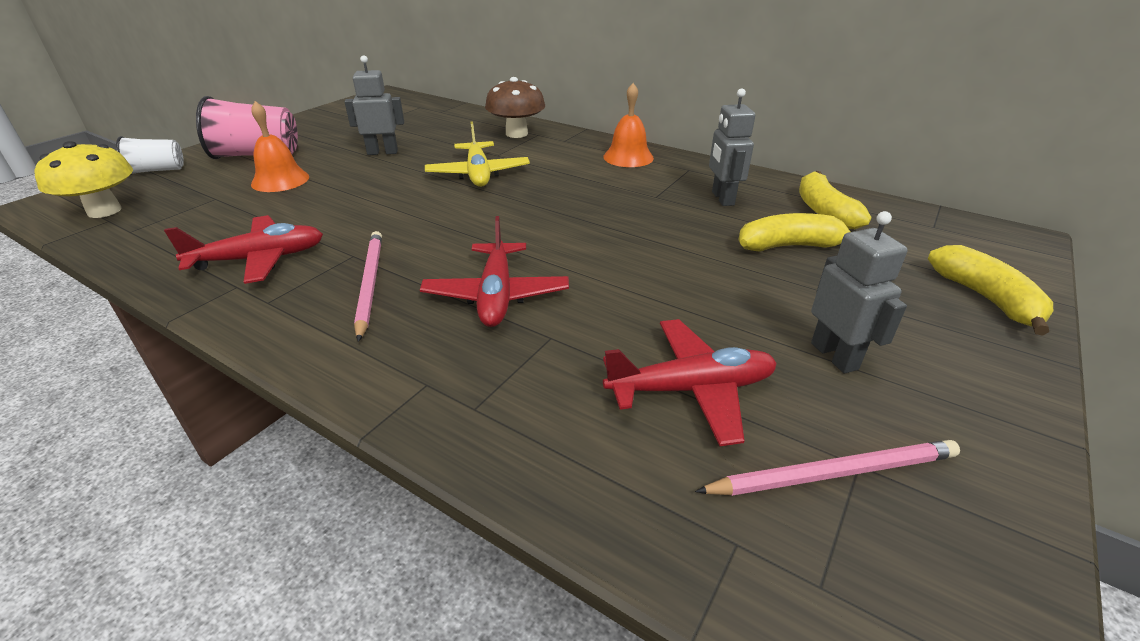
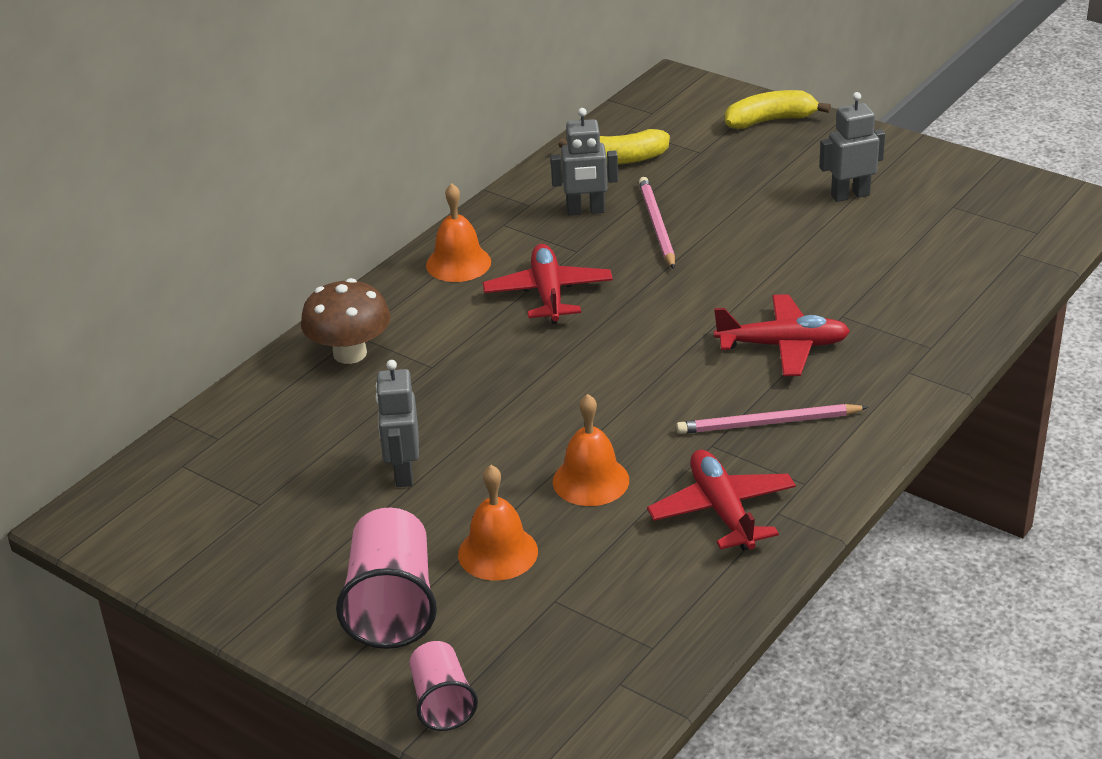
camera: 85 degrees left, 0 degrees up
yellow mushroom [34,141,133,218] -> none
white cup [116,136,184,175] -> pink cup [409,641,478,731]
yellow plane [425,121,530,187] -> none
red plane [603,319,777,446] -> red plane moved to [483,244,613,324]
pink pencil [695,440,960,496] -> pink pencil moved to [639,177,675,269]
yellow banana [738,213,850,252] -> none
none -> orange bell [553,394,629,506]

